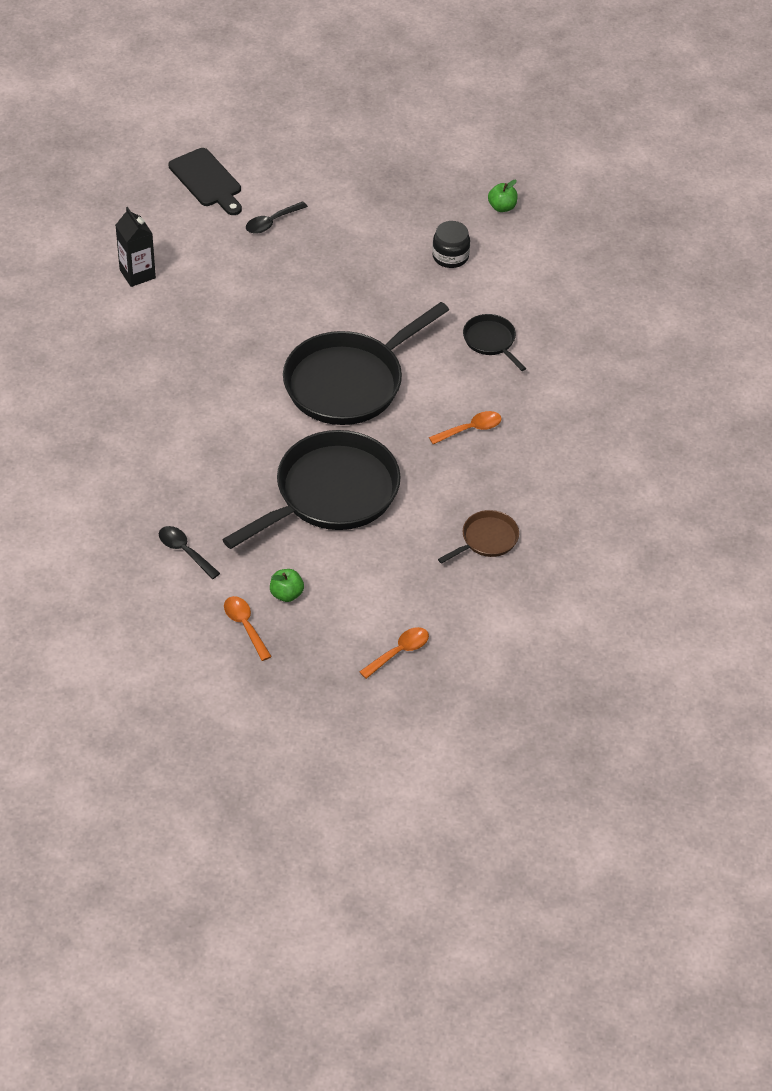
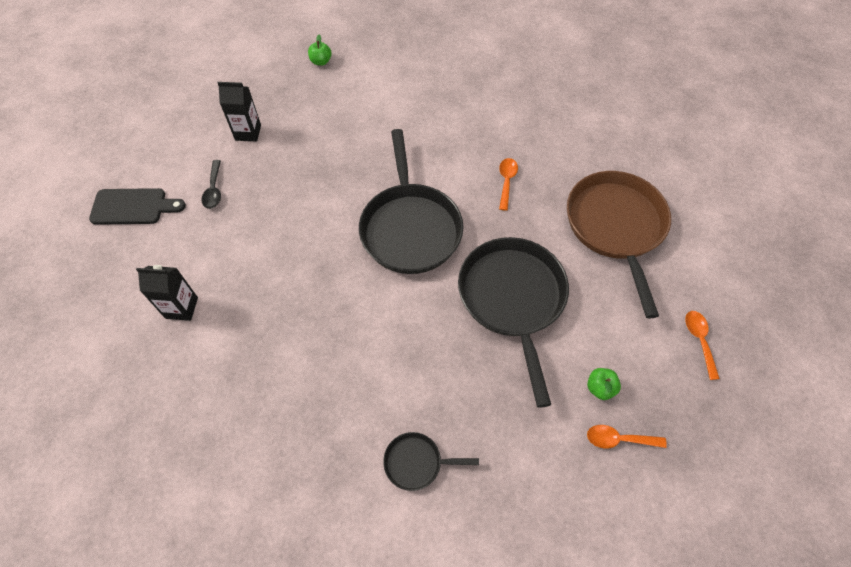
camera: 55 degrees left, 10 degrees up
black spoon [159,526,220,579] -> none
black jar [432,221,470,268] -> none
brown pan [438,510,519,564] -> brown pan [567,171,671,319], size x2.20
black pan [463,314,526,371] -> black pan moved to [383,432,479,491]
none -> black carton [217,82,261,141]

